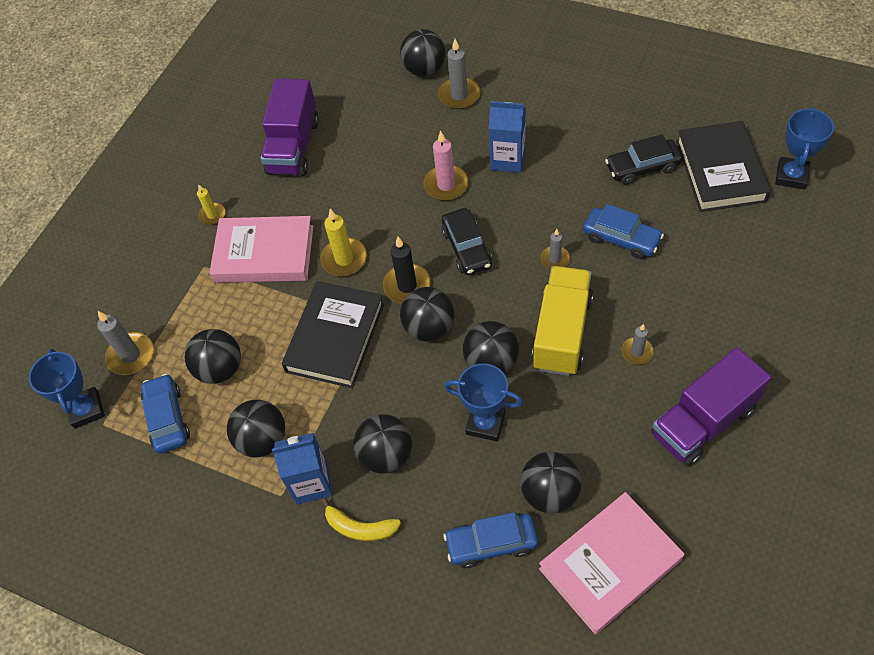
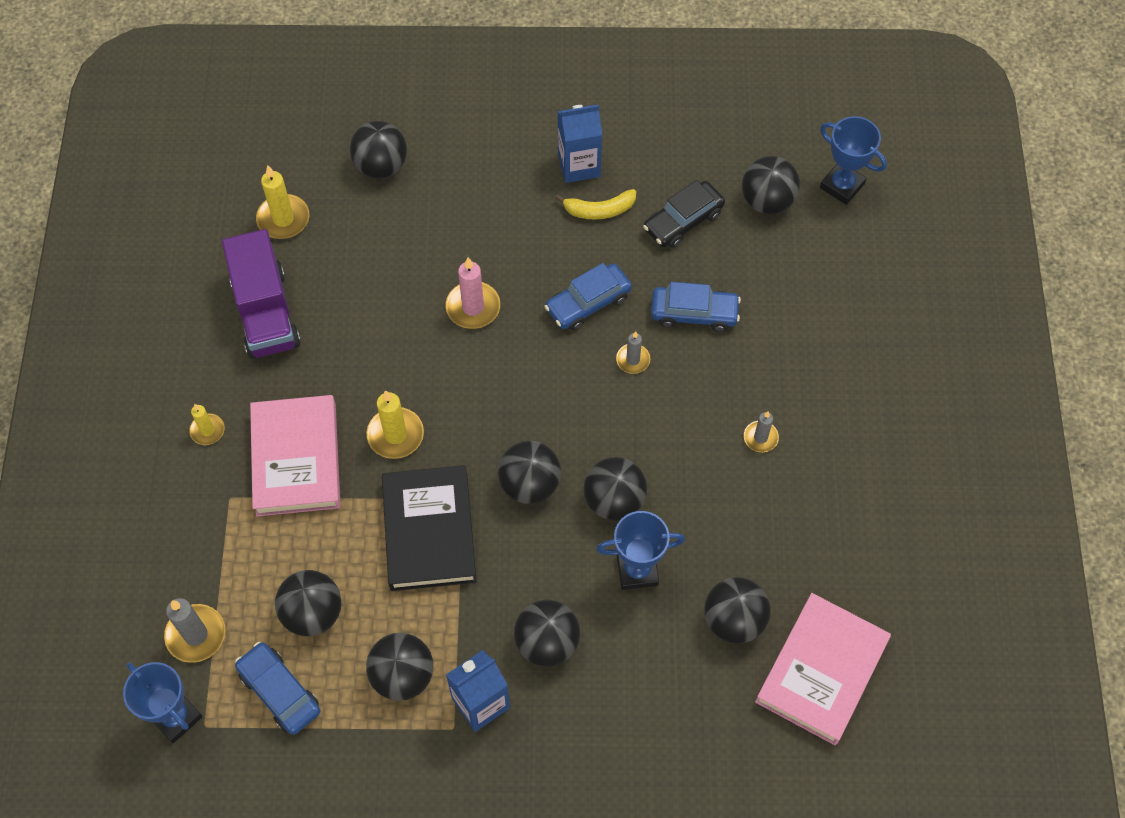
camera: 30 degrees left, 5 degrees up
pink book [209,216,314,283] -> pink book turned 75 degrees counterclockwise [250,395,341,516]
yellow banana [321,498,401,541] -> yellow banana moved to [555,189,636,220]
black candle [383,237,431,304] -> none
grey candle [438,39,481,109] -> none
black car [442,208,492,275] -> none
blue car [444,512,538,568] -> blue car moved to [544,263,632,330]
blue carton [489,101,526,173] -> blue carton moved to [558,105,602,183]
yellow truck [531,266,593,376] -> none
purple truck [651,347,771,466] -> none
black book [676,121,771,212] -> black ball [742,156,800,214]
blue trophy [775,107,834,190] -> blue trophy turned 45 degrees counterclockwise [820,116,887,205]
none -> yellow candle [256,165,309,239]

